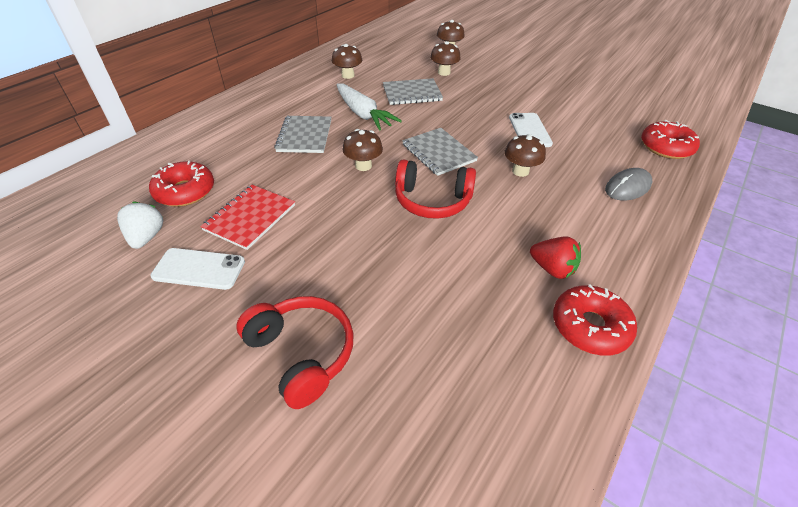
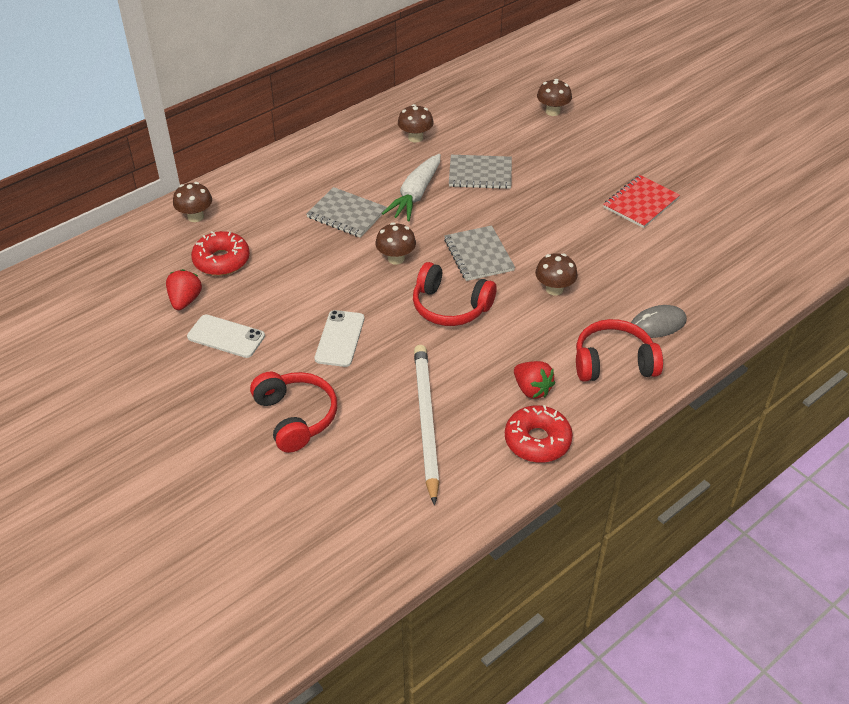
camera: 15 degrees right, 0 degrees up
white strawberry [117,201,163,249] -> red strawberry [166,269,202,310]
red notebook [200,185,295,250] -> red notebook moved to [603,175,680,228]
grey notebook [274,116,331,153] -> grey notebook turned 75 degrees counterclockwise [306,187,387,238]
white carrot [337,83,402,131] -> white carrot turned 45 degrees clockwise [382,154,441,221]
brown mushroom [430,41,461,76] -> brown mushroom moved to [173,182,212,222]
white phone [509,113,553,147] -> white phone moved to [315,310,364,367]
red donut [641,120,700,159] -> none
none -> white pencil [414,345,439,506]
none -> red headphones [576,319,663,382]

